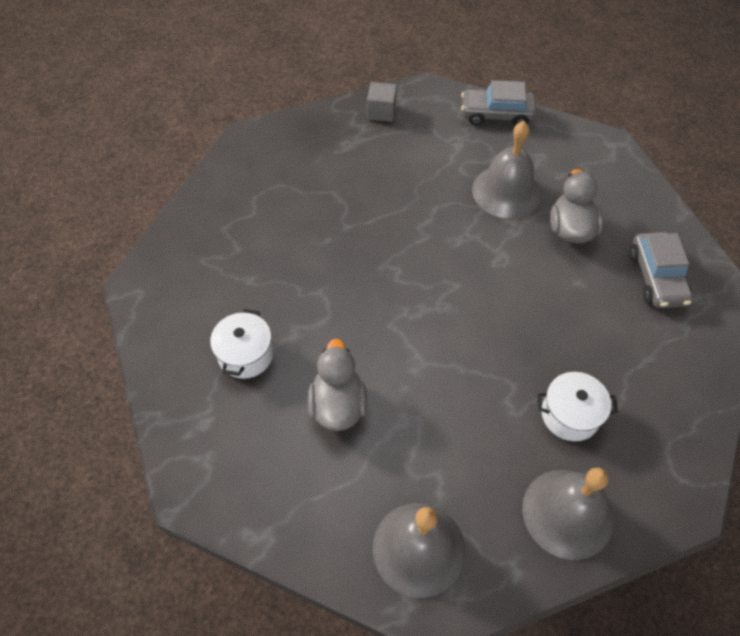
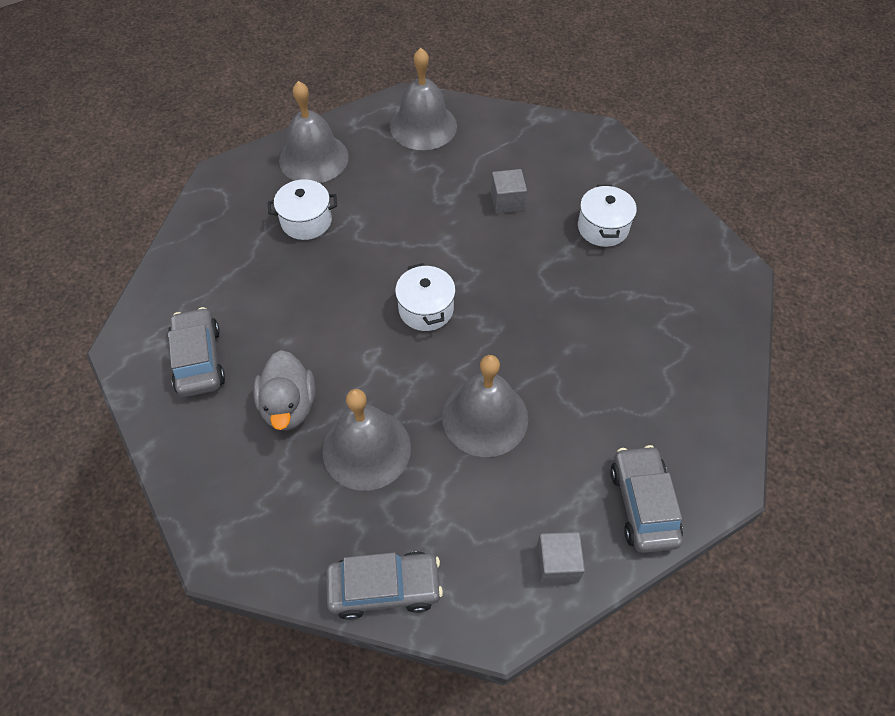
camera: 170 degrees right, 0 degrees up
grey duck [308,339,367,431] -> grey cube [491,169,527,214]
none -> white pot [395,263,456,331]
none -> grey bell [442,355,528,457]
none -> grey car [610,445,683,553]

